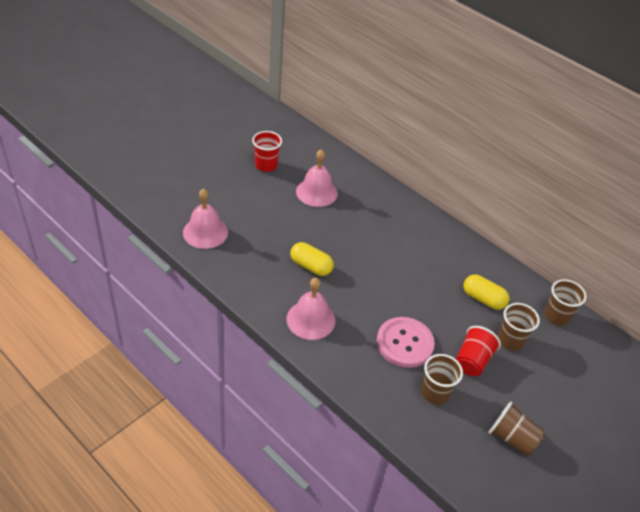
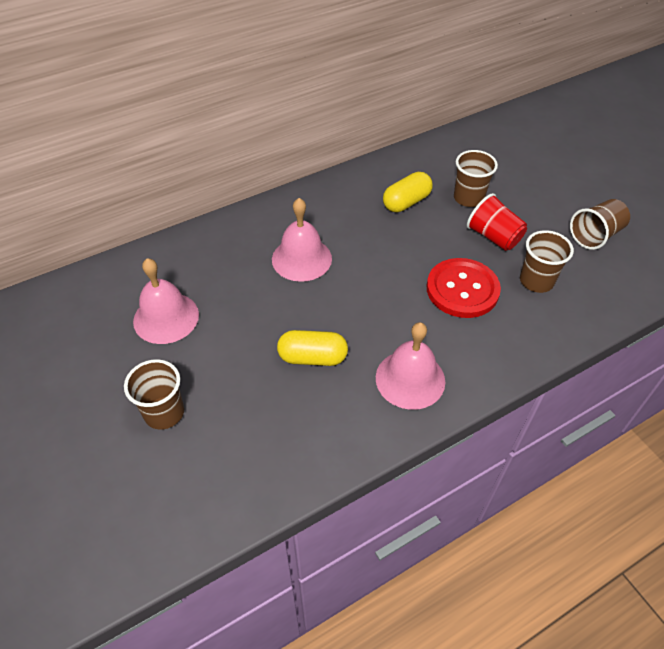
camera: 70 degrees left, 5 degrees up
pink bell [183,188,228,249] -> pink bell moved to [272,198,332,282]
red cup [252,131,282,172] -> none
yellow capsule [290,242,334,276] -> yellow capsule turned 45 degrees clockwise [277,330,348,366]
pink button [376,317,435,368] -> red button [427,258,501,318]
brown cup [544,279,587,326] -> brown cup moved to [124,359,184,430]

